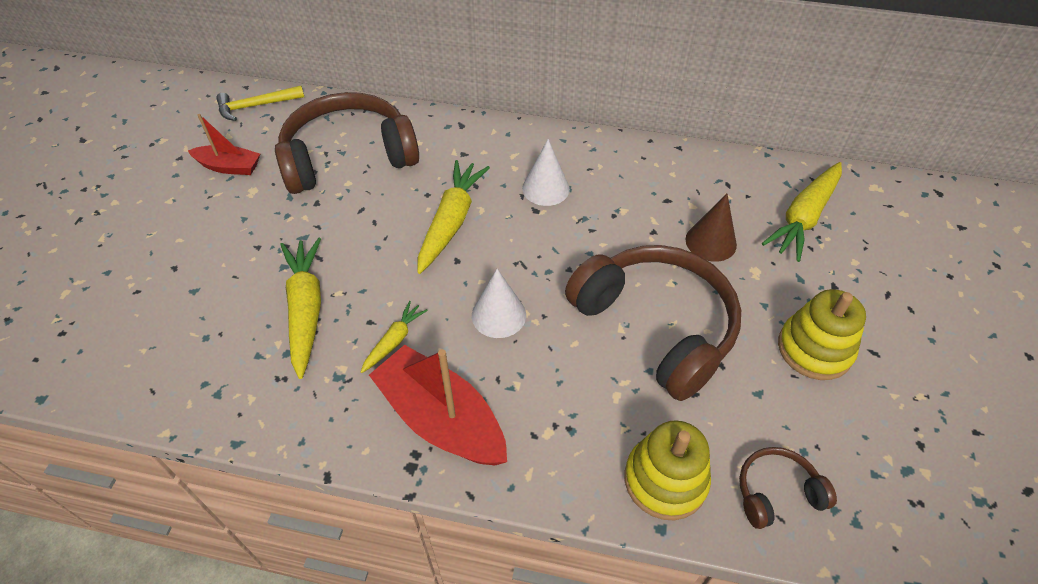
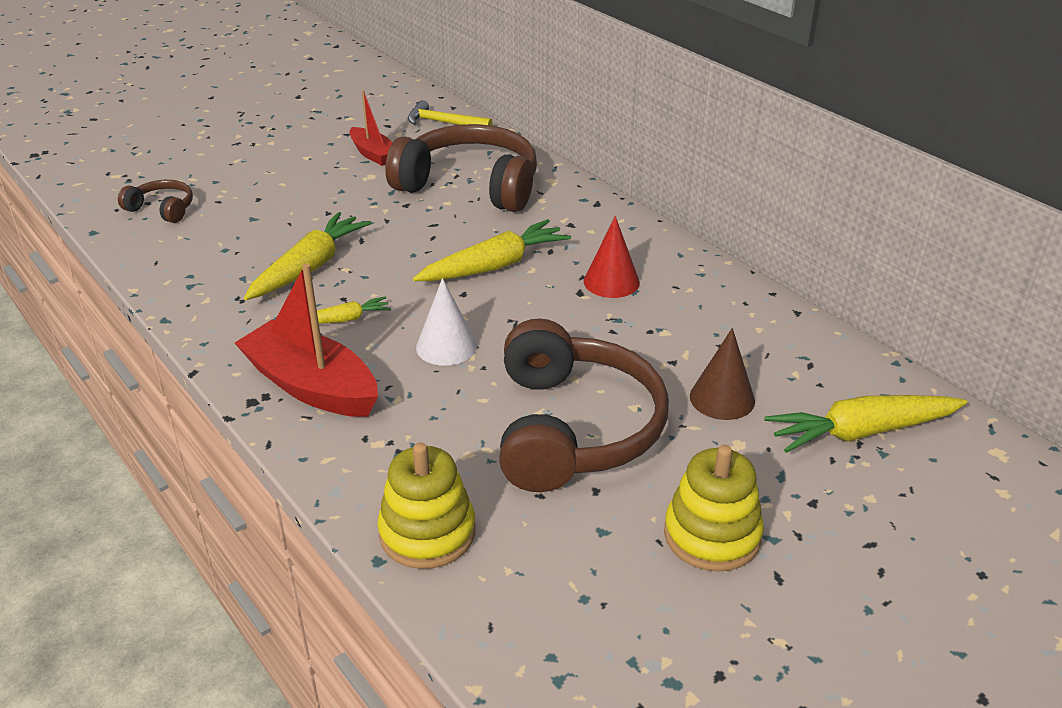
camera: 40 degrees right, 15 degrees down
red boat [369,345,507,465] -> red boat turned 45 degrees counterclockwise [235,264,378,417]
white cone [522,139,570,206] -> red cone [584,216,640,298]
brown headphones [739,447,837,529] -> brown headphones moved to [118,180,193,223]

